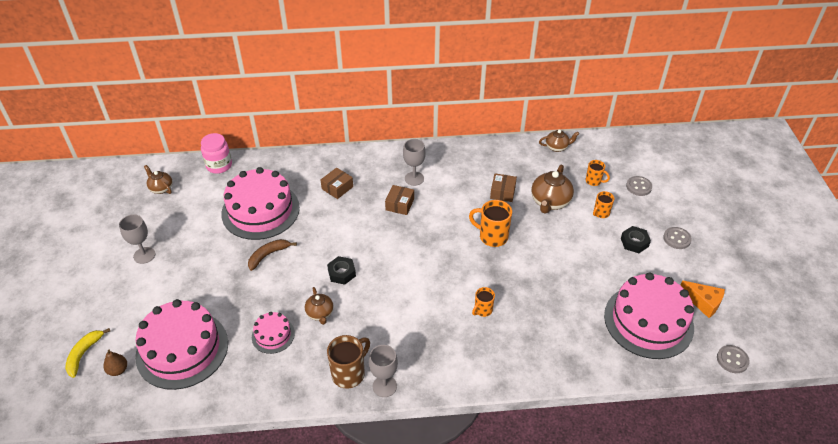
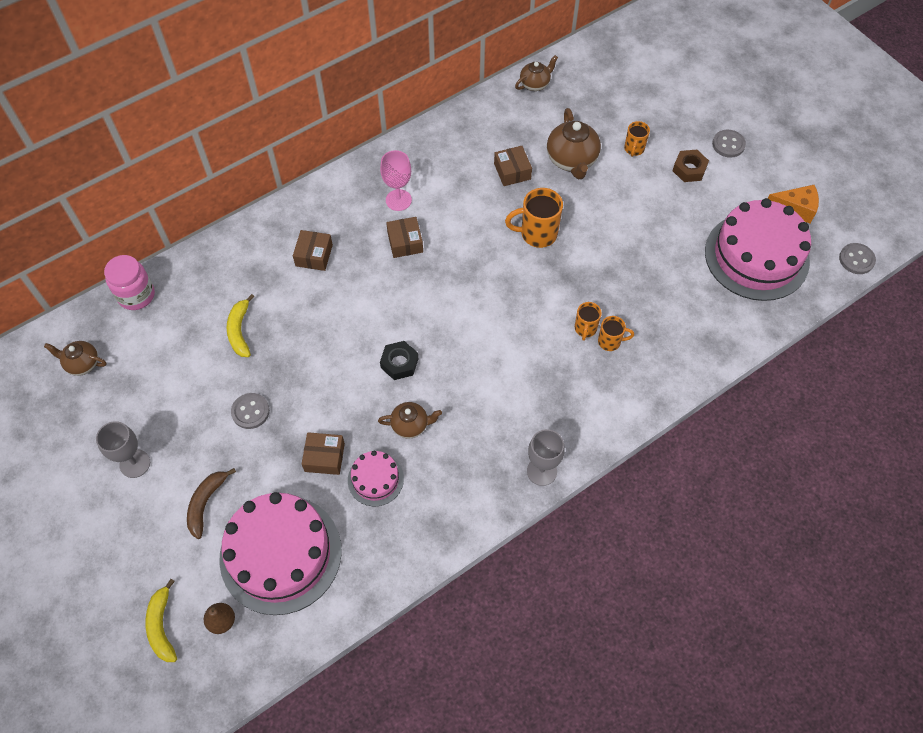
camera: 30 degrees left, 15 degrees up
pink cake [221,167,300,240] -> yellow banana [227,294,254,357]
brown banana [248,239,297,271] -> brown banana moved to [187,468,236,539]
brown teapot [305,287,334,325] -> brown teapot turned 45 degrees counterclockwise [378,402,442,439]
brown mug [327,335,370,389] -> none
grey goblet [403,139,426,186] -> pink goblet [380,150,412,211]
orange mug [586,160,610,186] -> orange mug moved to [598,316,634,351]
black nut [621,226,651,253] -> brown nut [673,150,709,182]
grey button [626,176,652,196] -> grey button moved to [231,393,270,429]
none -> brown box [302,432,345,475]

